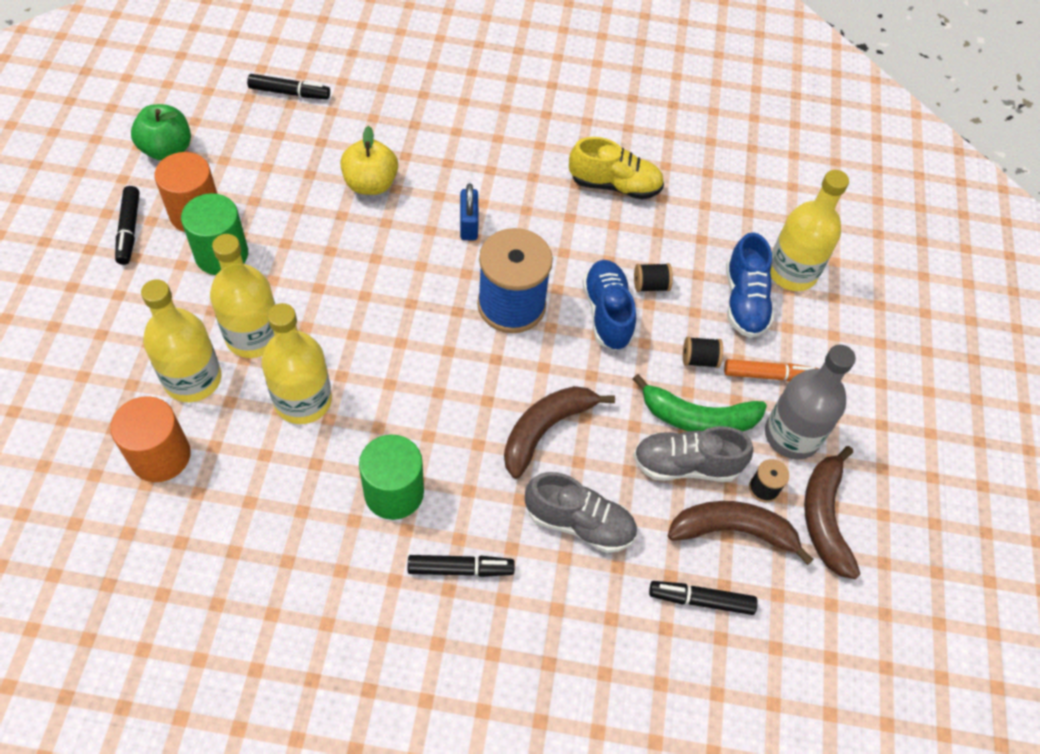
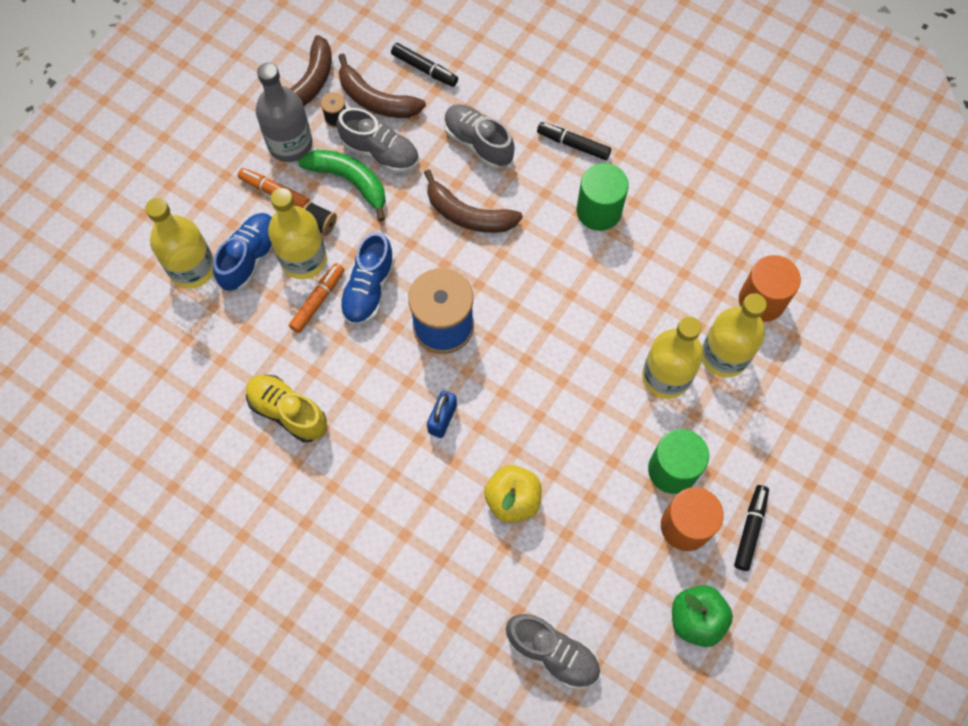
camera: 150 degrees left, 10 degrees up
black marker [247,74,330,99] -> grey shoe [506,614,600,689]
yellow bottle [261,303,332,424] -> yellow bottle moved to [268,188,327,279]
brown banana [504,386,615,479] -> brown banana turned 45 degrees clockwise [424,169,523,233]
black spool [634,263,673,292] -> orange marker [289,263,344,333]

